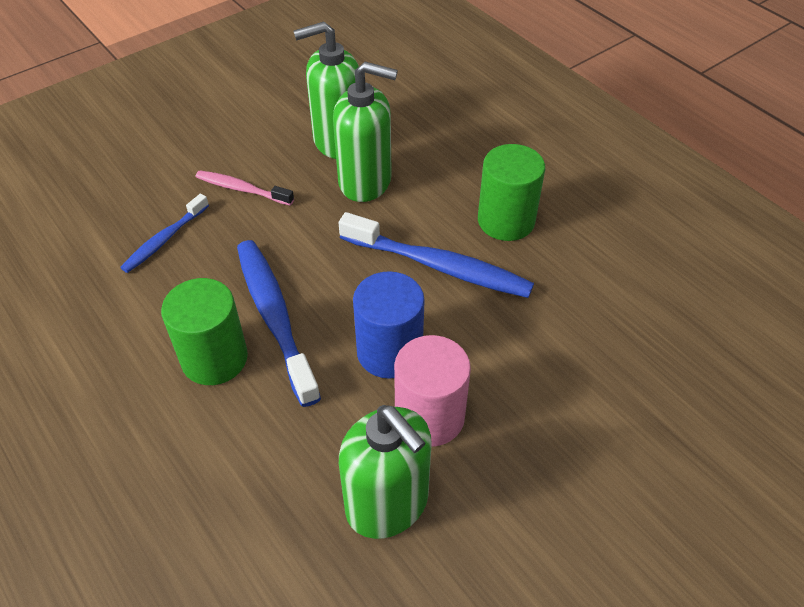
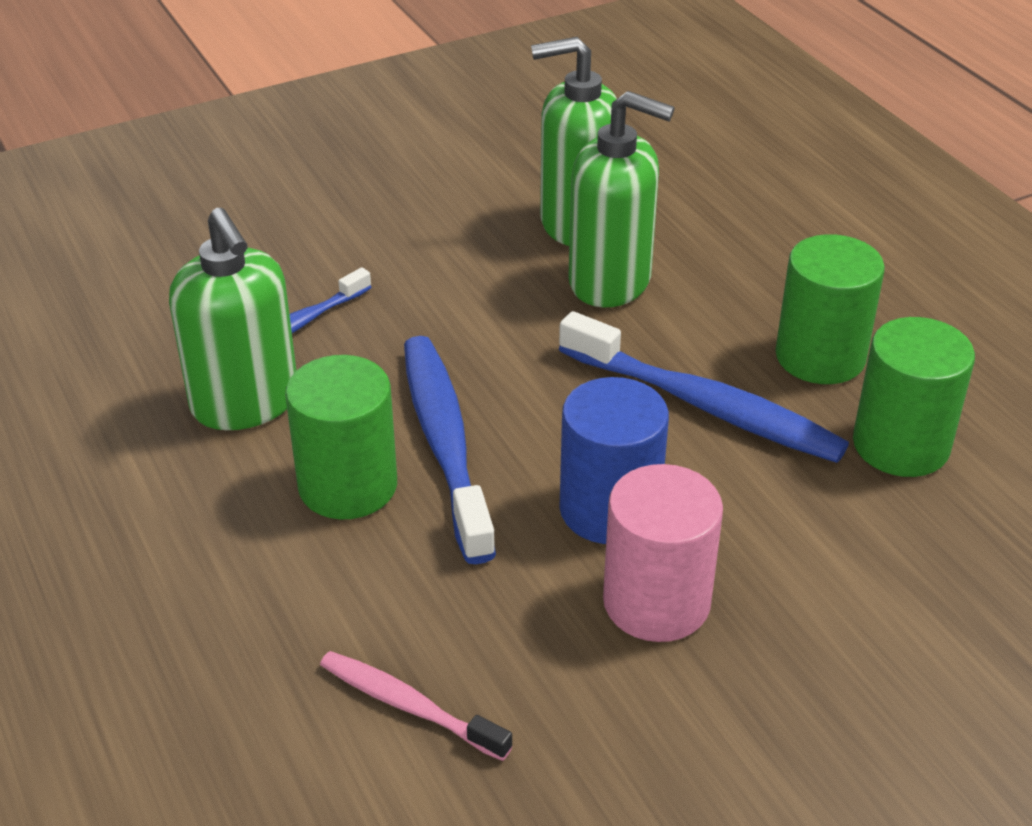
camera: 10 degrees right, 10 degrees down
pink toothbrush [196,170,294,206] -> pink toothbrush moved to [320,651,512,761]
green soap dispenser [339,405,432,539] -> green soap dispenser moved to [169,208,296,430]
none -> green cylinder [853,317,975,477]

